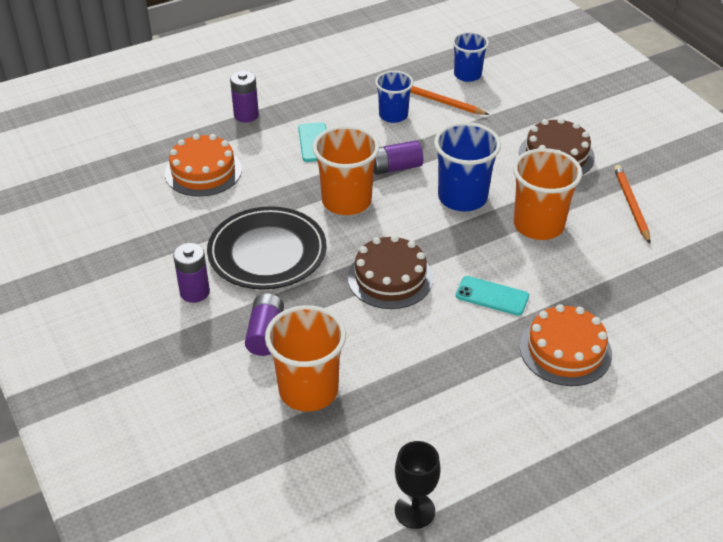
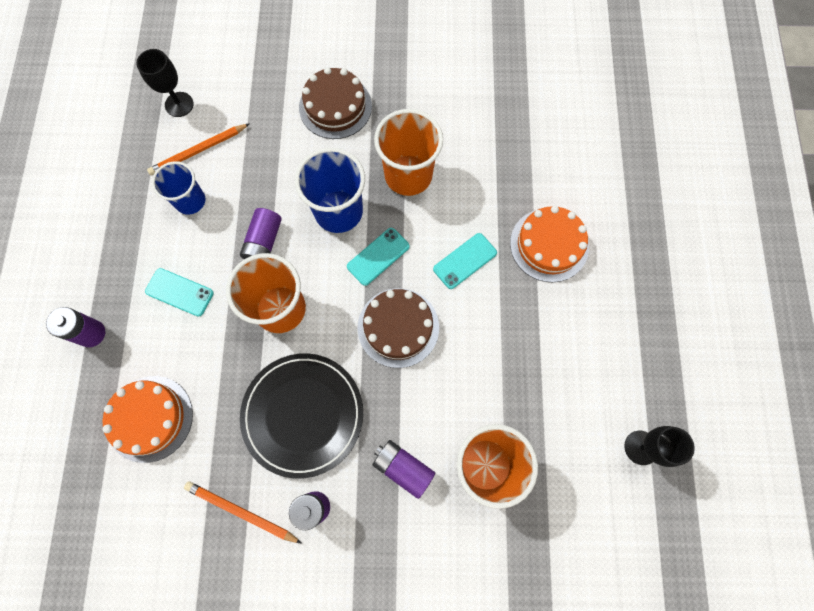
camera: 60 degrees left, 30 degrees up
blue cup [452,32,489,82] -> black goblet [136,49,194,117]
orange pencil [614,165,650,244] -> orange pencil moved to [184,481,302,544]
none -> turquoise phone [347,228,410,286]

